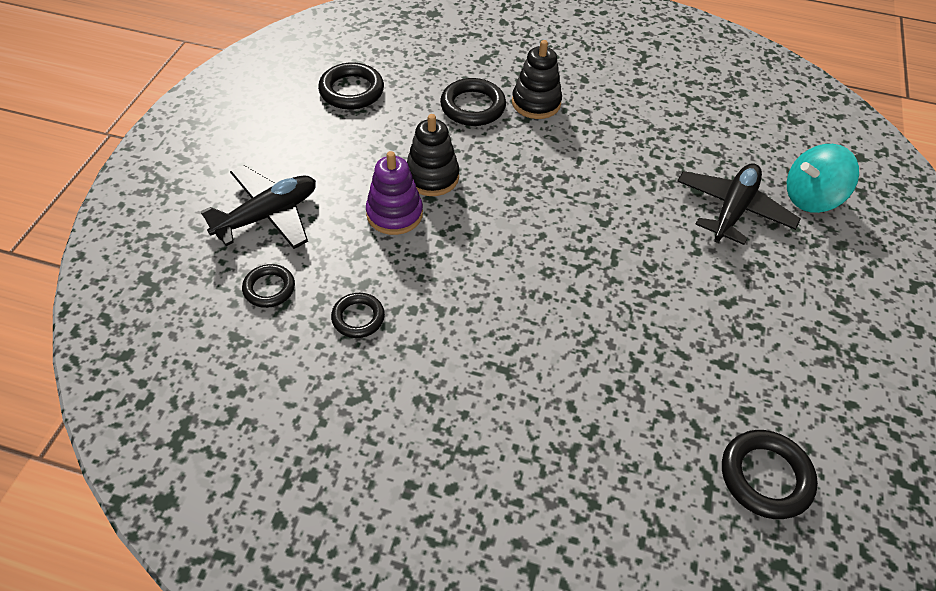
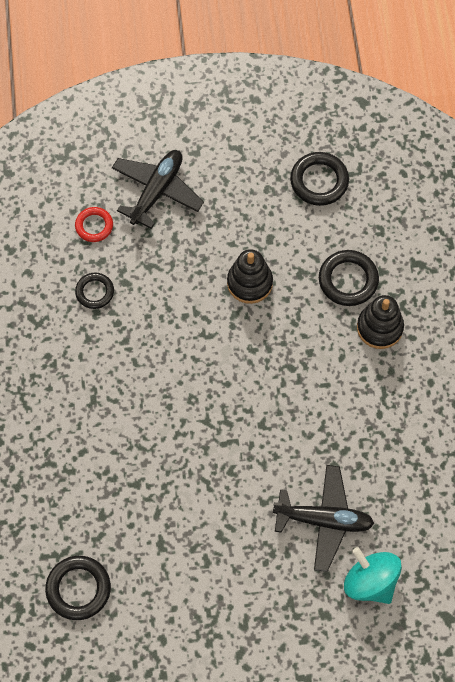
camera: 70 degrees right, 15 degrees up
black plane [201,165,316,249] -> black plane turned 90 degrees counterclockwise [112,150,204,229]
black ring [242,264,295,308] -> red ring [75,207,113,242]
purple stacking toy [366,151,423,235] -> none

